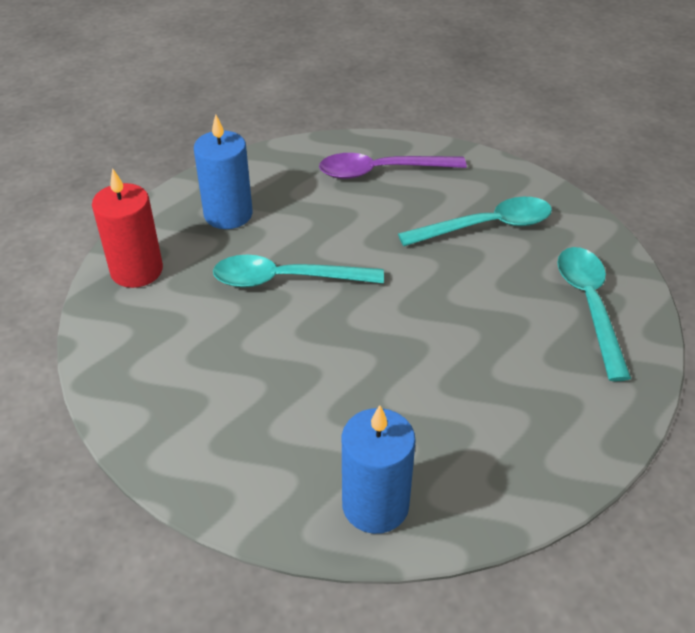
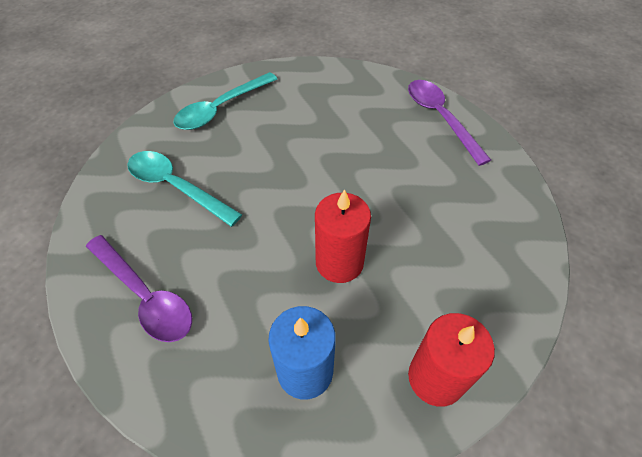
camera: 130 degrees left, 10 degrees up
turquoise spoon [213,255,384,288] -> red candle [315,189,371,283]
blue candle [342,405,416,534] -> purple spoon [408,80,491,166]

